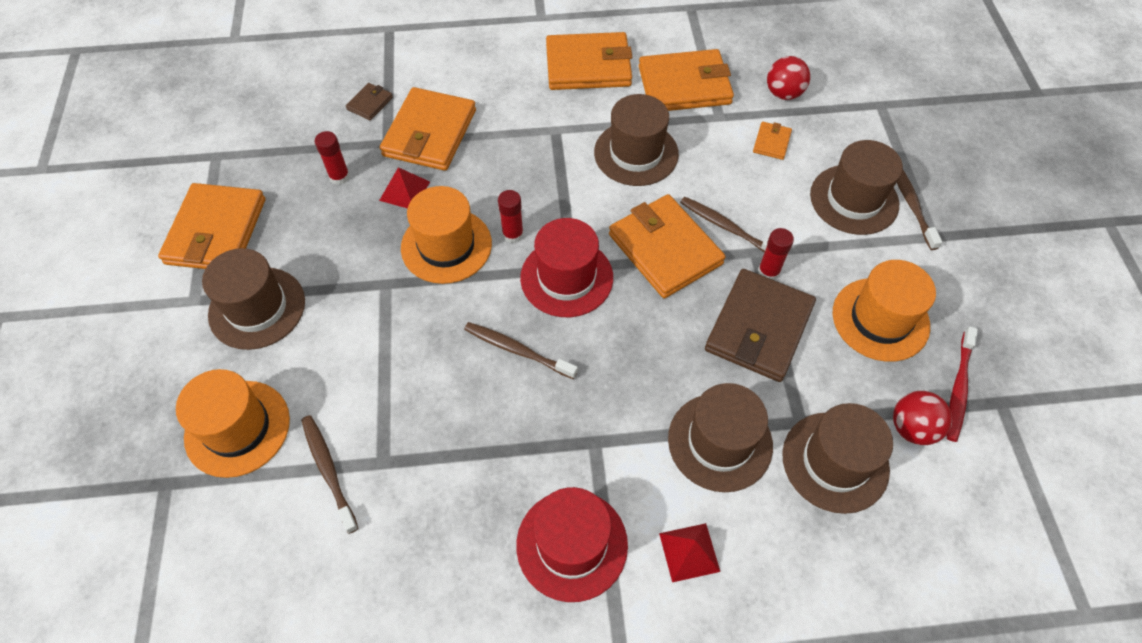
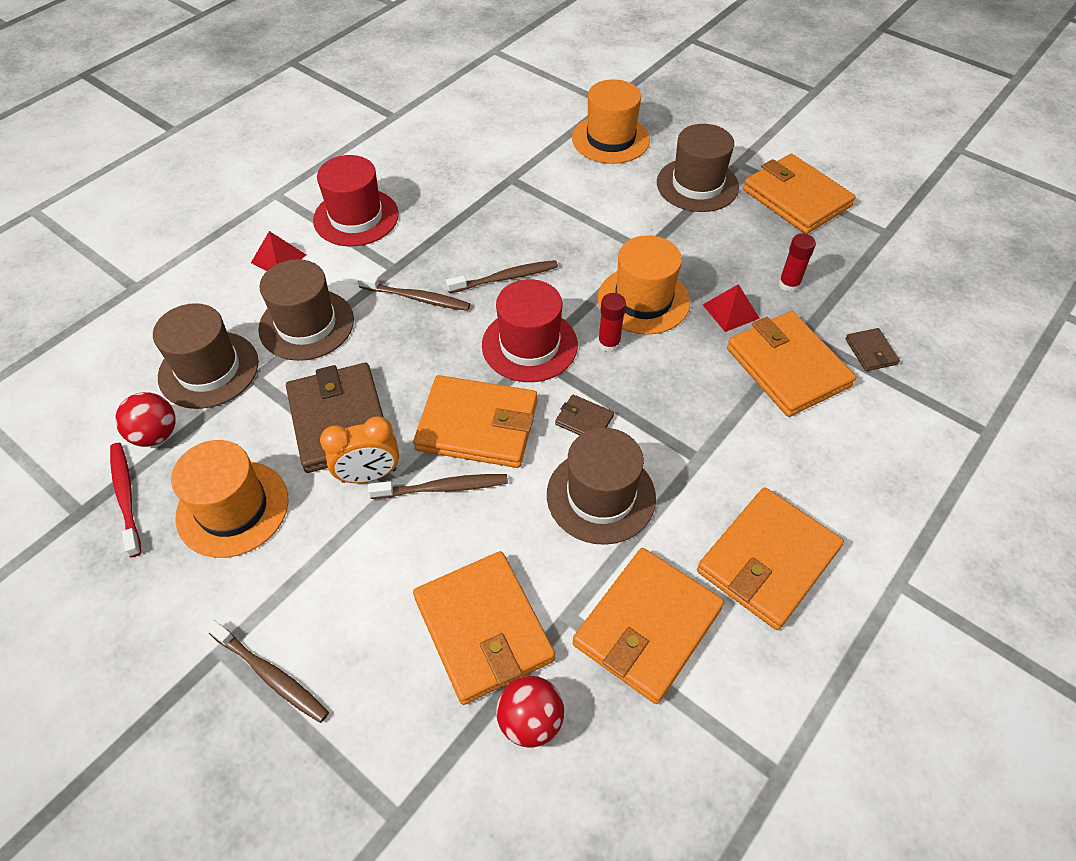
camera: 135 degrees right, 5 degrees down
brown toothbrush [301,415,359,534] -> brown toothbrush moved to [357,274,470,311]
orange wallet [753,122,792,160] -> orange wallet [413,551,555,705], size x2.23
red glue stick [758,228,794,280] -> orange clock [320,416,399,483]
brown hat [810,140,903,235] -> none
none -> brown wallet [555,394,614,435]

